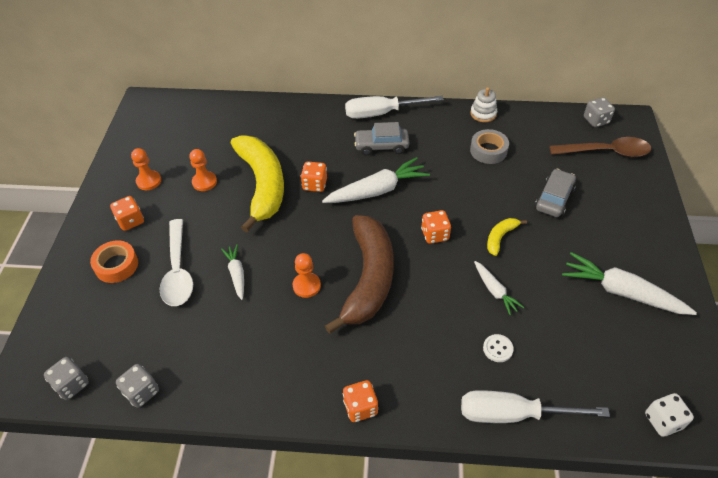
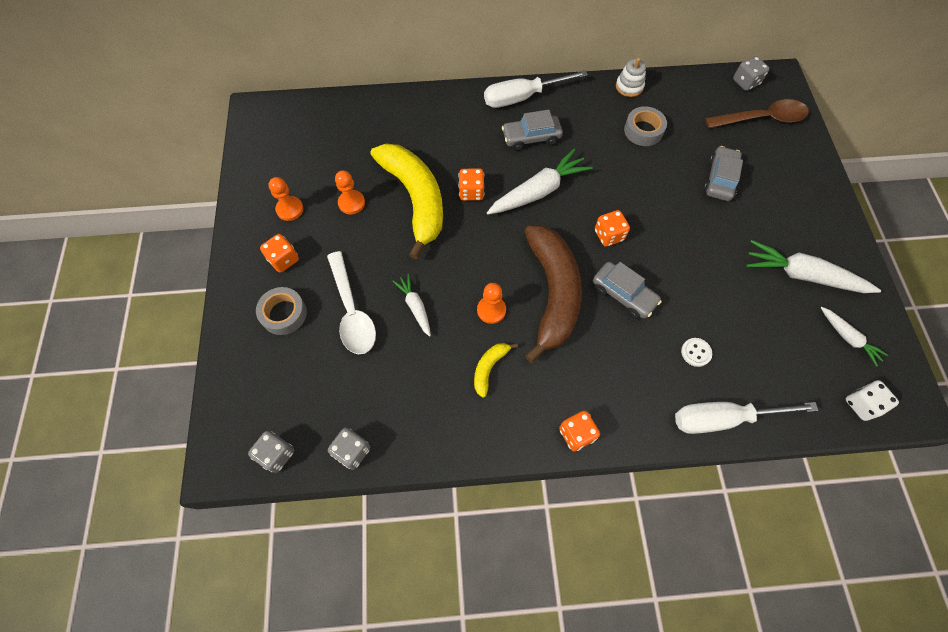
camera: 10 degrees left, 15 degrees up
orange tape [90,240,138,283] -> grey tape [256,287,307,335]
white carrot [474,261,524,316] -> white carrot moved to [821,307,888,367]
yellow banana [487,218,527,256] -> yellow banana moved to [474,343,518,398]
none -> grey car [593,262,662,319]

